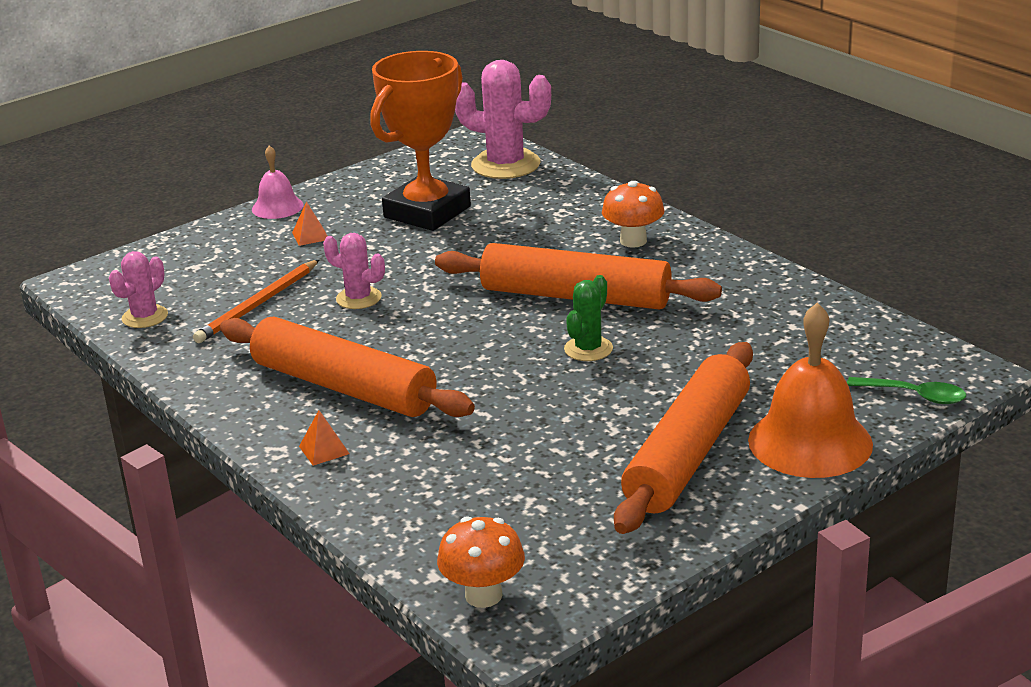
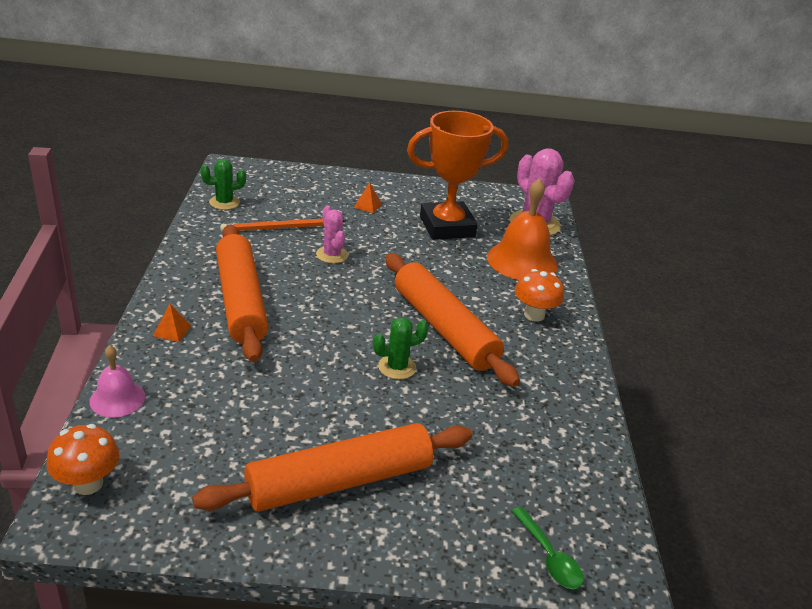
camera: 35 degrees right, 5 degrees up
pink cactus [109,251,168,328] -> green cactus [200,159,246,210]
pink bell [252,145,303,219] -> pink bell moved to [90,345,145,417]
orange bell [748,302,873,478] -> orange bell moved to [487,178,558,280]

